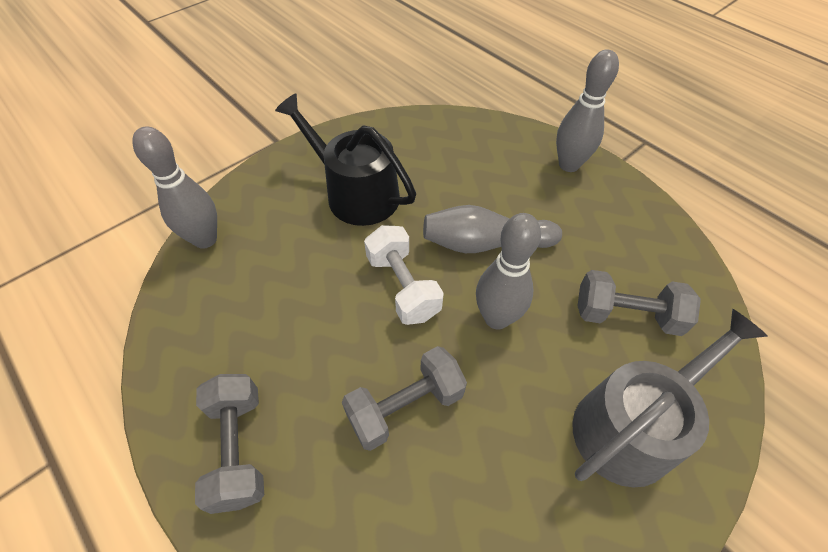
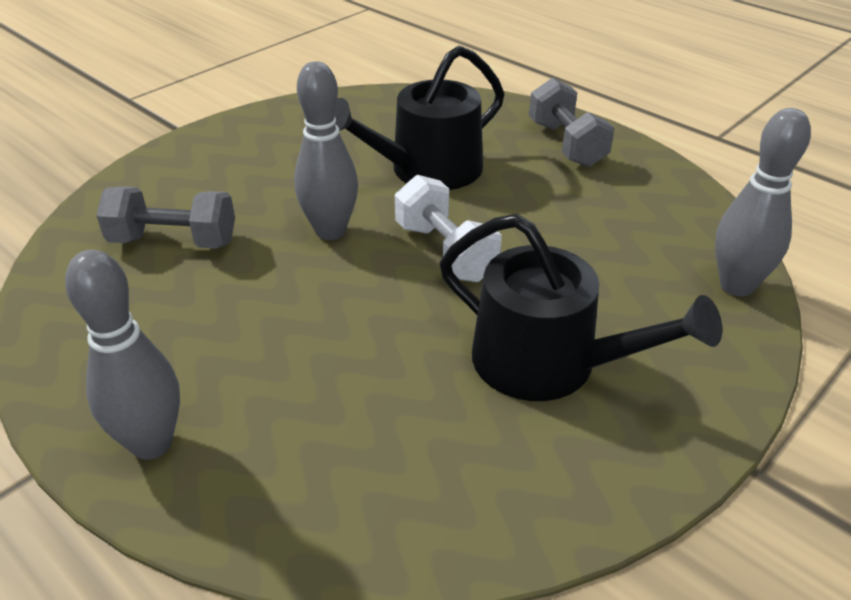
camera: 175 degrees right, 15 degrees down
grey dumbbell [342,346,467,451] -> black watering can [334,46,504,190]
grey bowling pin [423,205,562,253] -> none
grey watering can [572,309,768,488] -> none

